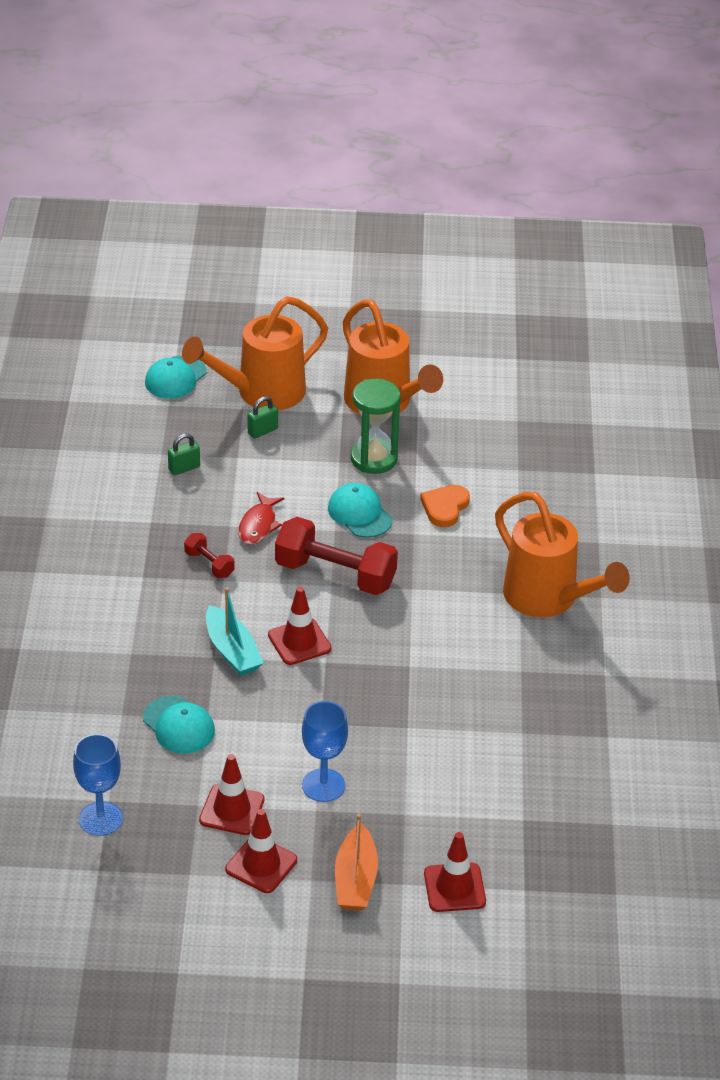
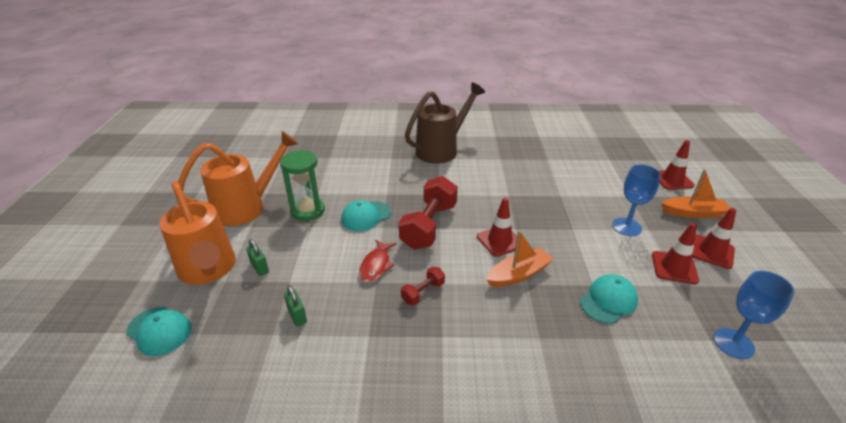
camera: 90 degrees left, 5 degrees down
turquoise boat [206,587,263,676] -> orange boat [486,231,554,287]
red fish [238,492,284,545] -> red fish turned 90 degrees clockwise [359,240,396,283]
orange heart [420,485,470,527] -> none
orange watering can [495,492,630,617] -> brown watering can [405,82,485,164]

